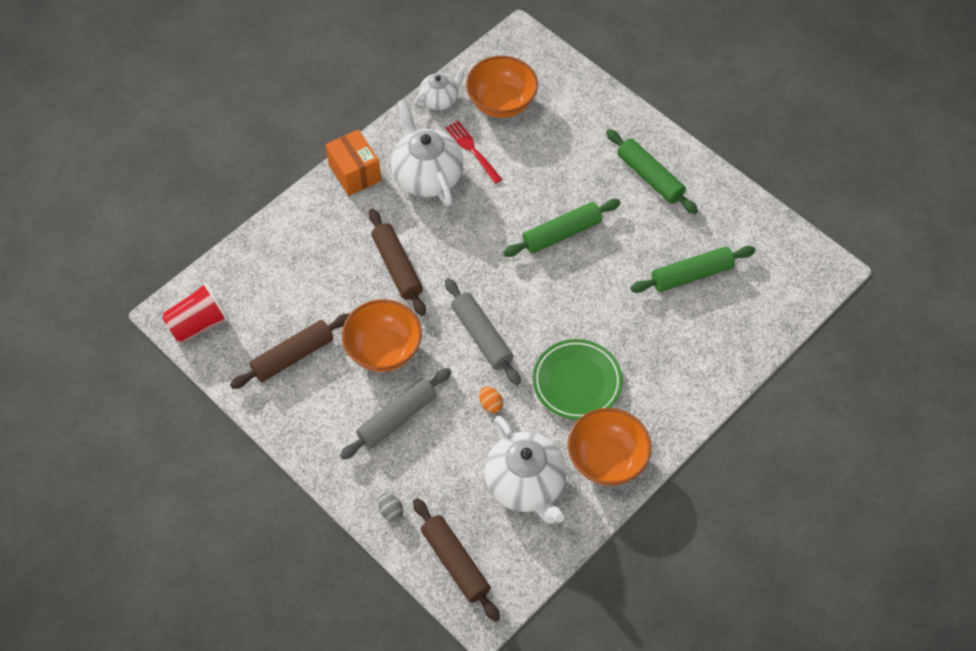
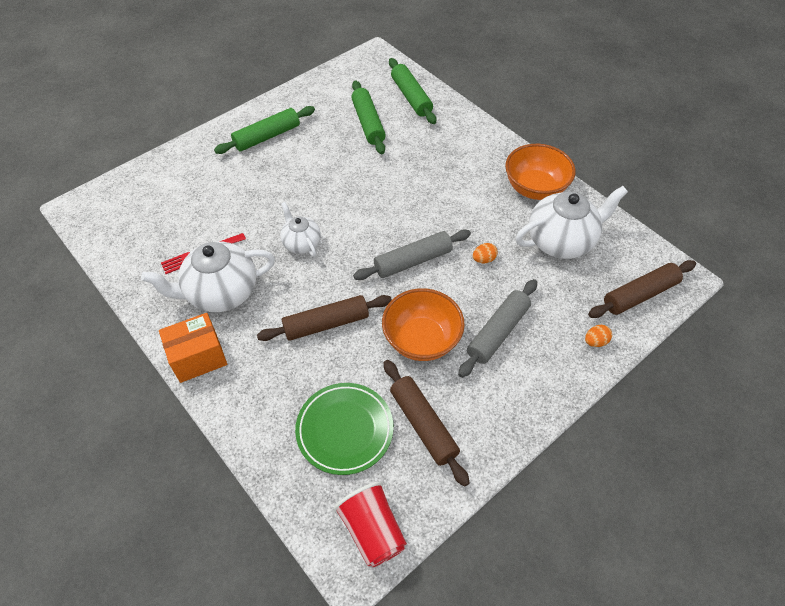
camera: 85 degrees left, 5 degrees down
grey rolling pin [340,368,451,460] -> grey rolling pin turned 75 degrees clockwise [458,279,537,378]
grey egg [378,493,403,521] -> orange egg [585,325,612,347]
white teapot [413,64,467,110] -> white teapot moved to [280,202,321,257]
orange bowl [466,56,538,118] -> none
green rolling pin [503,199,621,257] -> green rolling pin moved to [389,58,436,124]
green plate [533,339,623,420] -> green plate moved to [295,383,394,475]

